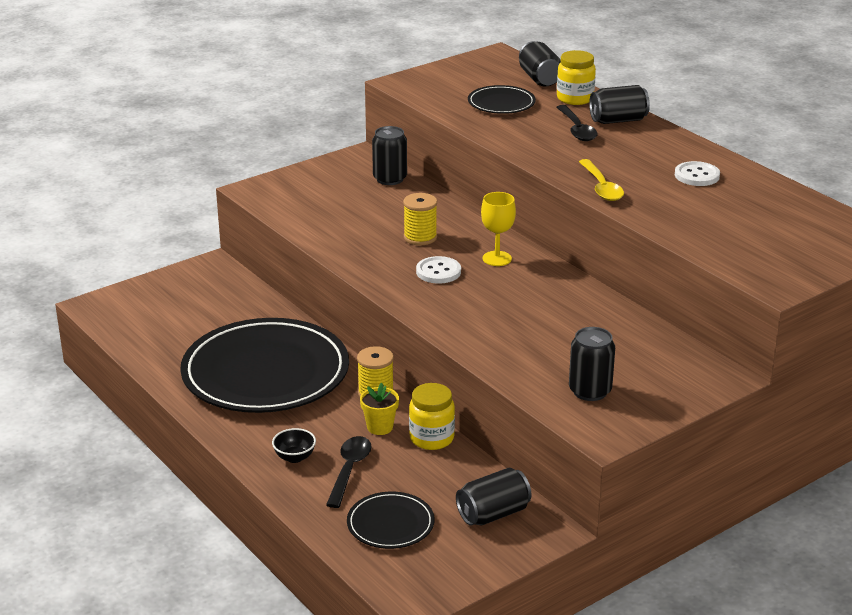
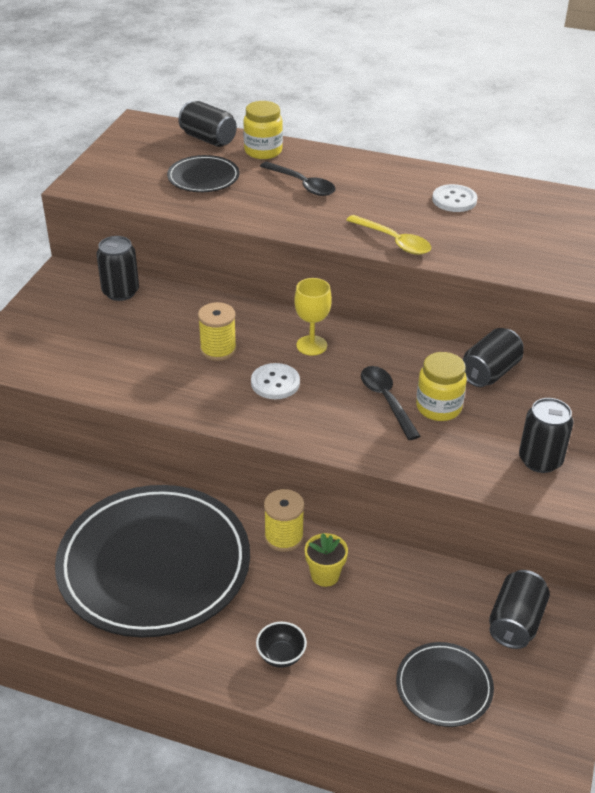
camera: 35 degrees left, 10 degrees up
black spoon [326,436,372,508] -> black spoon moved to [361,366,421,440]
yellow jar [409,383,455,450] -> yellow jar moved to [416,352,467,421]
black can [589,85,650,124] -> black can moved to [462,328,524,387]

